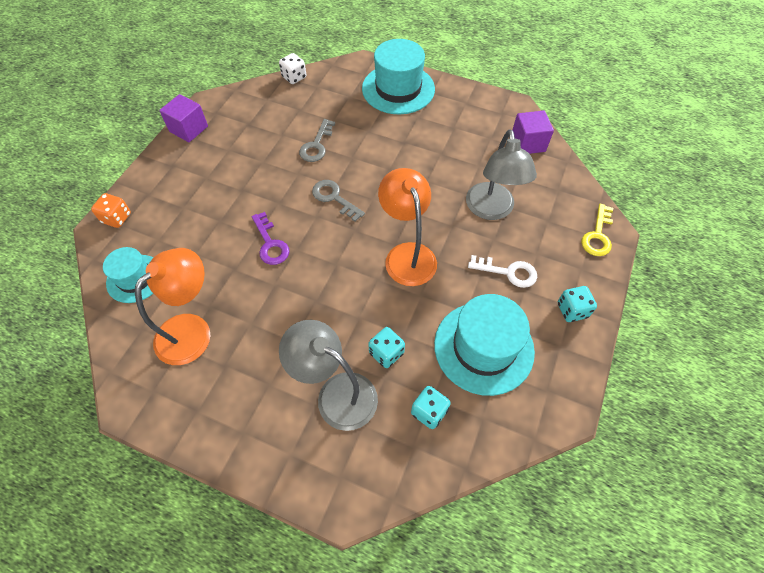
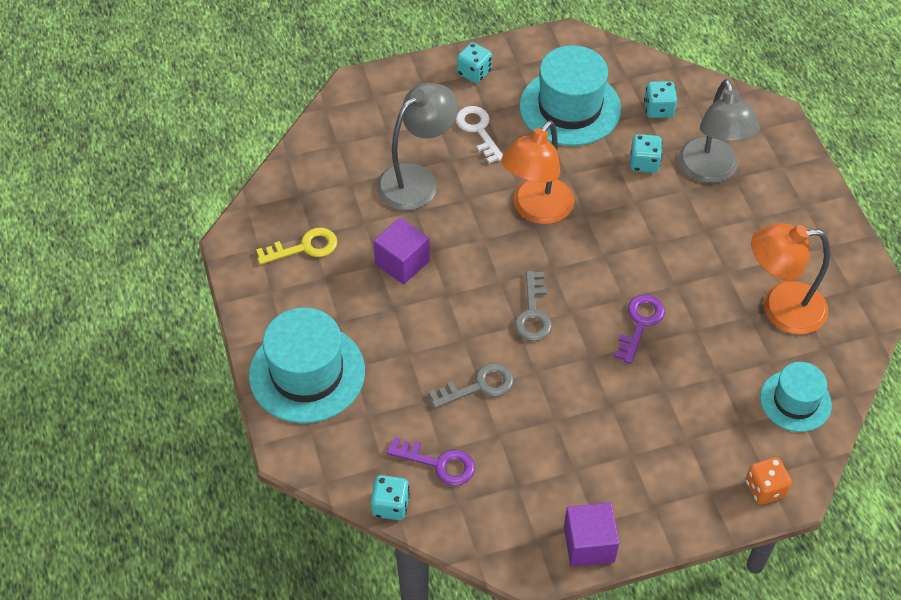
camera: 130 degrees left, 5 degrees down
white dice [279,53,306,84] -> turquoise dice [371,475,410,520]
purple cube [512,110,554,154] -> purple cube moved to [373,218,430,284]
yellow key [581,204,613,256] -> yellow key moved to [256,228,337,265]
none -> purple key [387,437,475,486]

